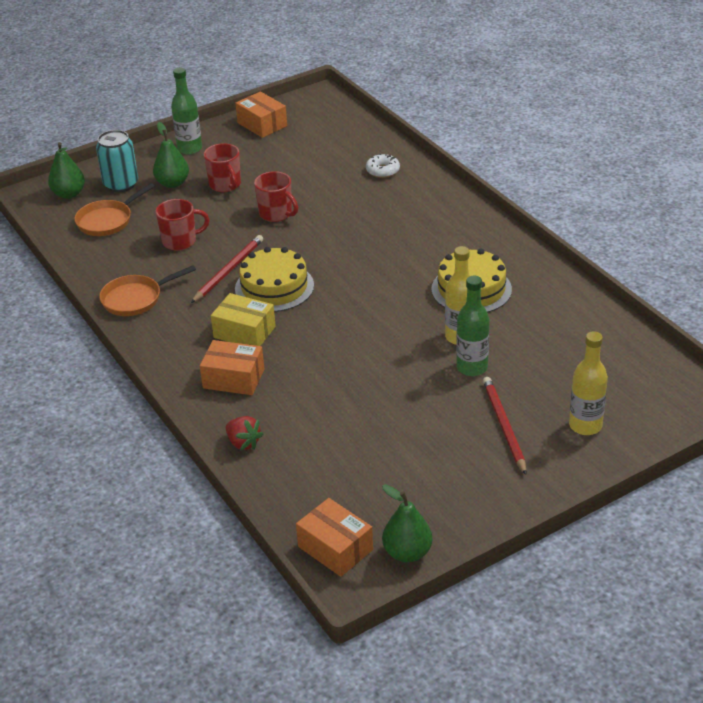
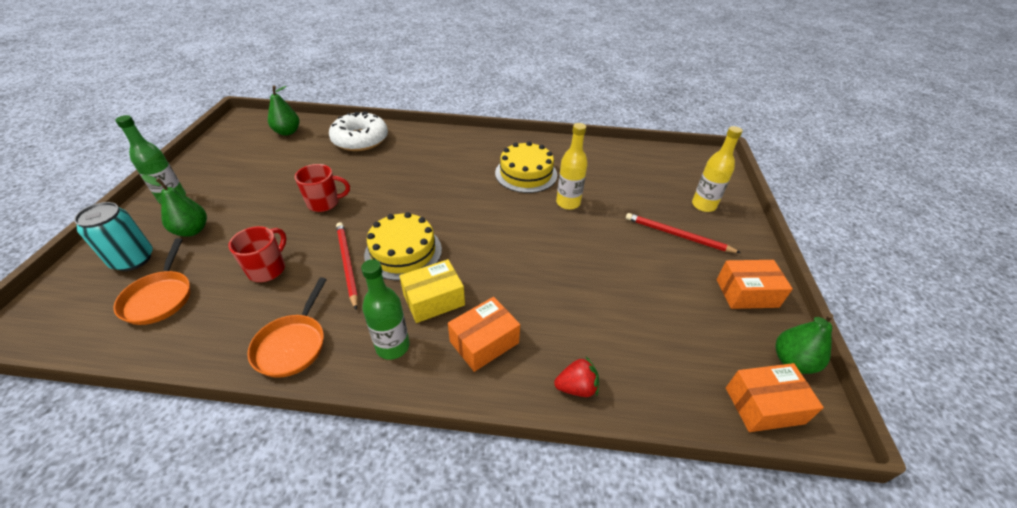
camera: 55 degrees left, 5 degrees up
green pear [48,142,85,199] -> green pear moved to [268,85,300,136]
red mug [204,143,241,192] -> none
orange box [235,91,287,138] -> orange box moved to [717,260,793,309]
white donut [366,154,400,178] -> white donut [329,111,388,151], size x2.03
green bottle [456,276,490,376] -> green bottle moved to [361,259,410,360]

